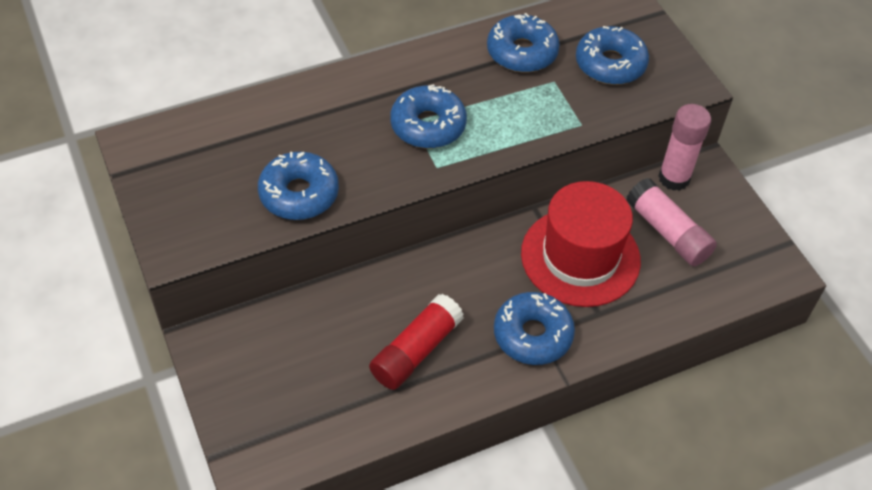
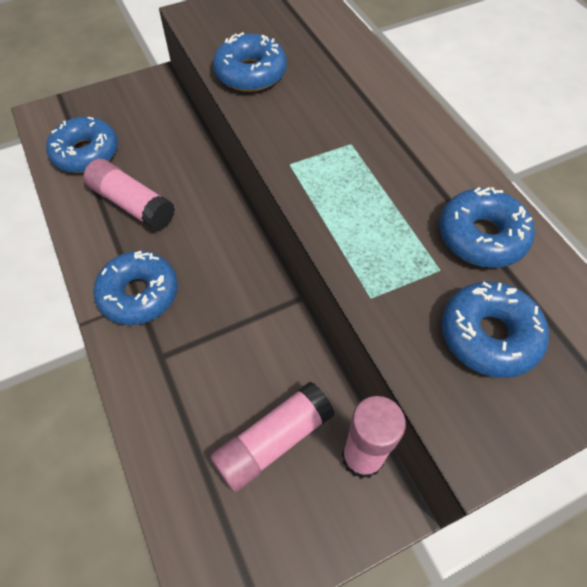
camera: 90 degrees right, 5 degrees up
red glue stick [369,294,464,390] -> pink glue stick [83,158,175,231]
blue donut [390,84,467,148] -> blue donut moved to [46,117,118,173]
red hat [521,181,641,307] -> none

